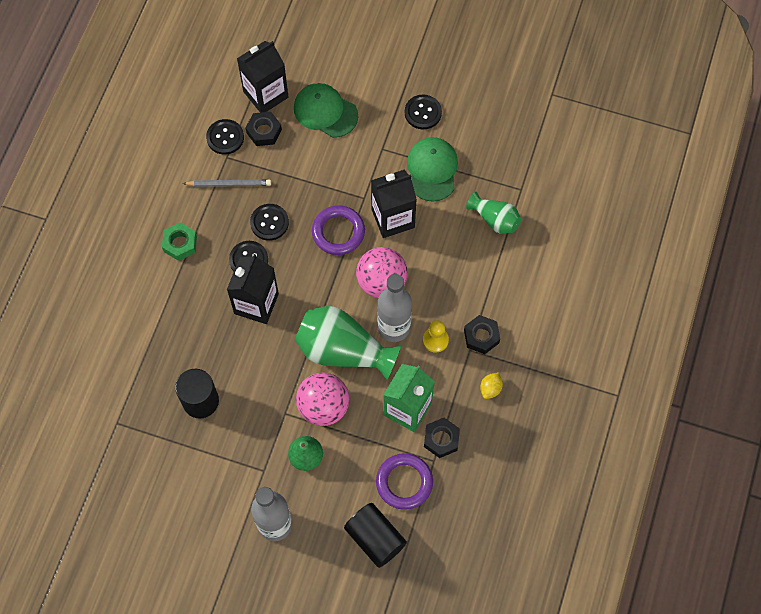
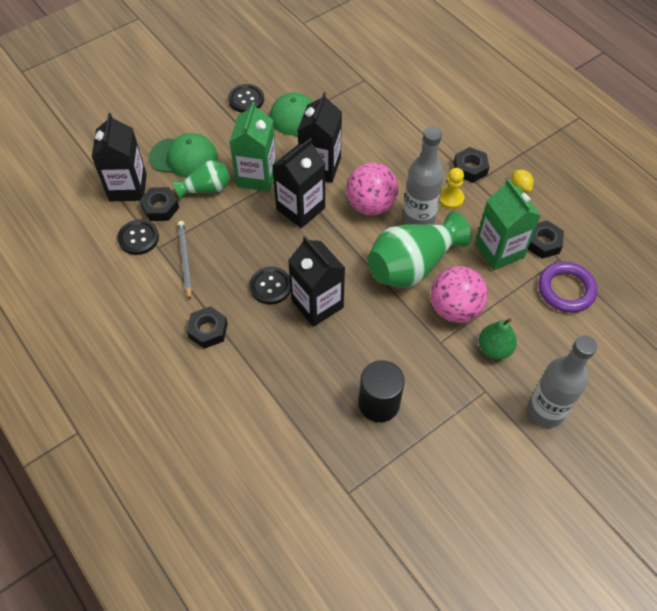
camera: 55 degrees left, 10 degrees down
green nut [162,222,197,261] -> black nut [187,306,228,349]
grey pencil [182,179,271,187] -> grey pencil turned 45 degrees counterclockwise [178,221,192,300]
black button [250,204,289,241] -> none
green cap [294,83,358,138] -> green cap turned 150 degrees counterclockwise [149,133,218,178]
purple ring [312,205,365,255] -> black carton [272,138,325,228]
black cylinder [344,503,407,568] -> none
green vase [466,192,521,234] -> green vase moved to [173,160,231,200]
none -> green carton [229,102,277,192]

